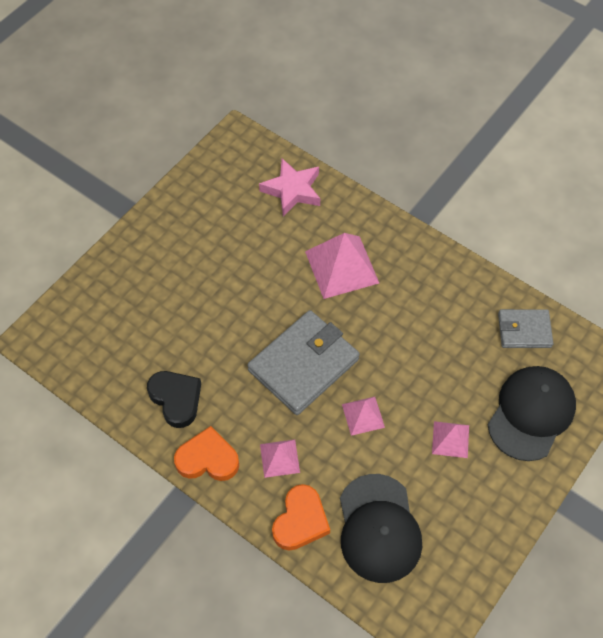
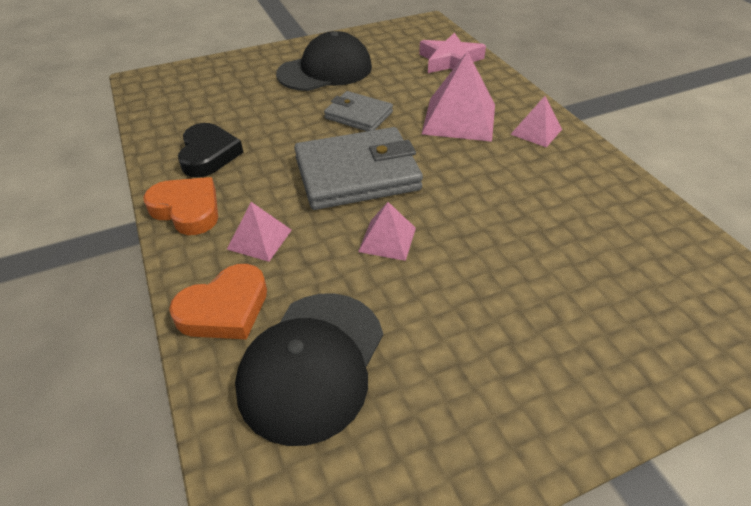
camera: 30 degrees right, 15 degrees down
pink pyramid [432,421,469,458] -> pink pyramid moved to [510,96,562,147]
black cap [488,366,576,461] -> black cap moved to [276,31,372,91]
grey wallet [498,309,554,348] -> grey wallet moved to [324,91,393,131]

